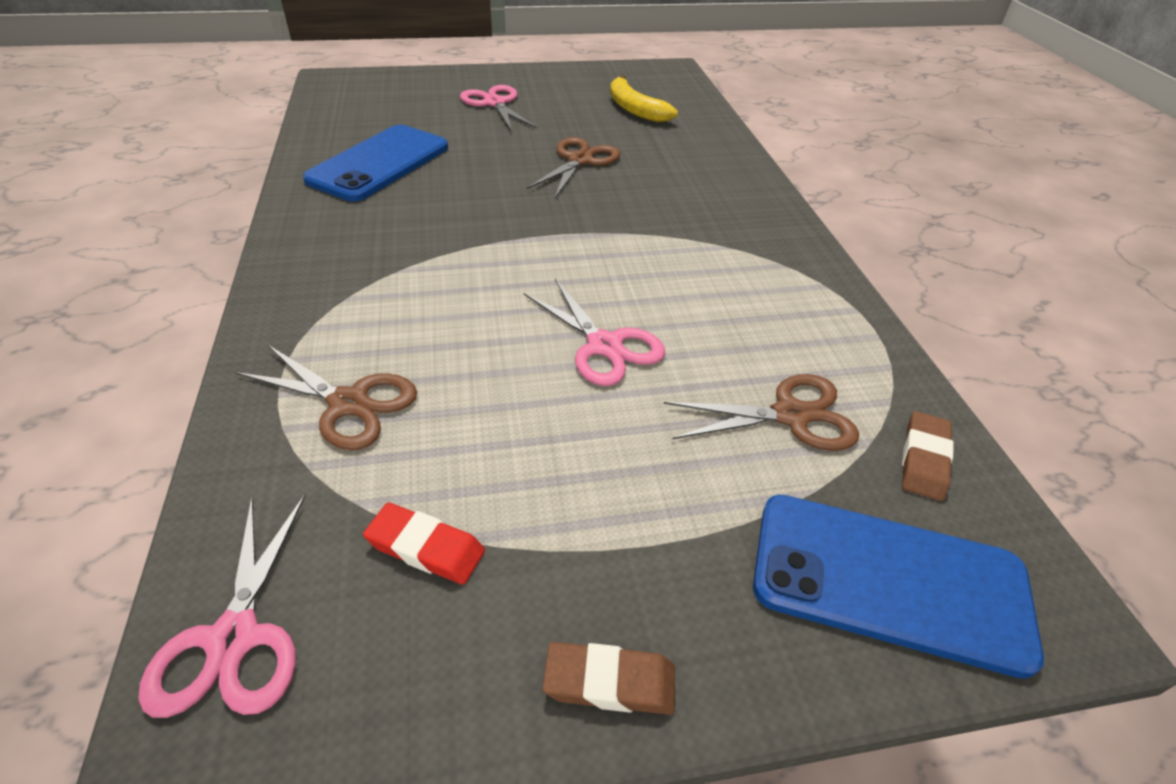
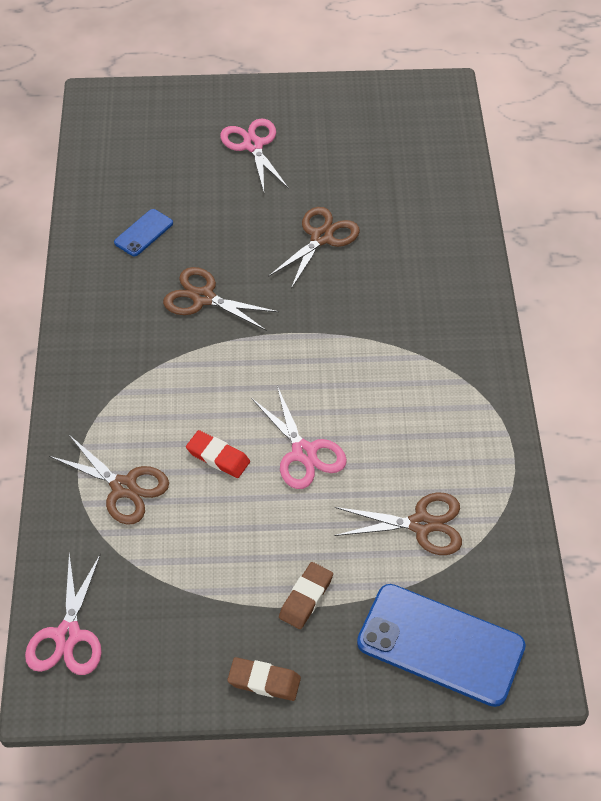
camera: 10 degrees right, 10 degrees up
blue phone [303,125,448,201] -> blue phone [114,209,173,256], size x0.48
red eraser [363,502,485,585] -> red eraser moved to [186,430,250,478]
yellow banana [610,75,678,122] -> none
brown eraser [902,411,954,501] -> brown eraser moved to [279,562,333,629]
none -> brown scissors [163,267,279,331]

